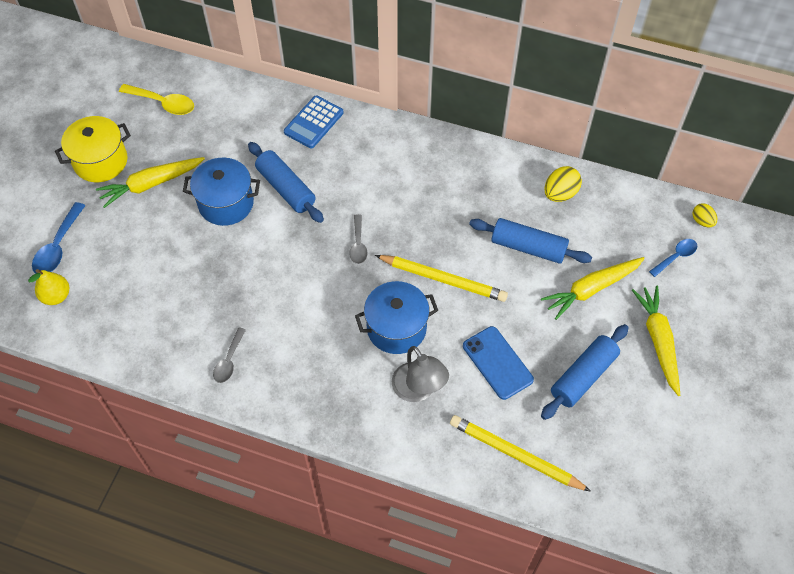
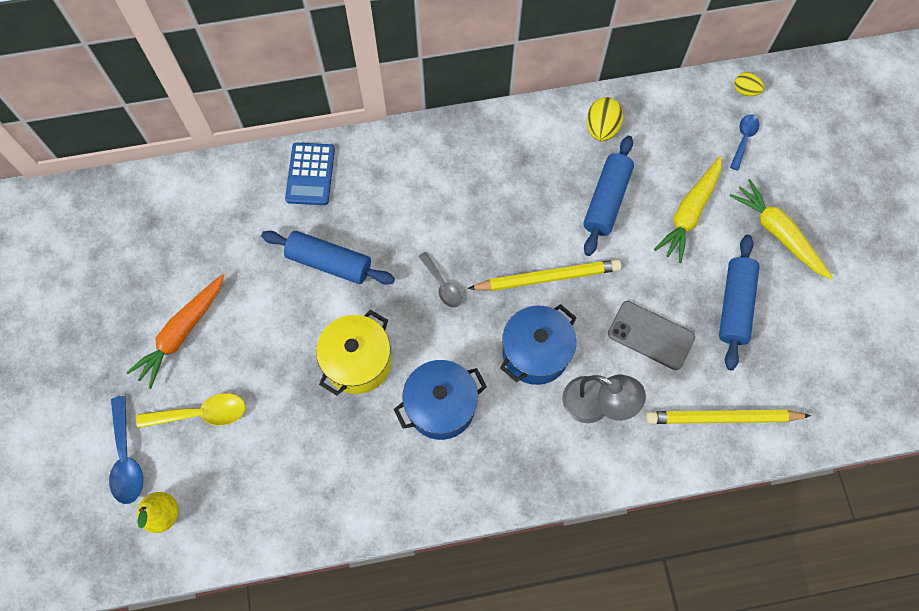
camera: 30 degrees left, 10 degrees up
yellow pot [55,116,131,182] -> yellow pot moved to [316,310,391,396]
yellow carrot [96,157,205,208] -> orange carrot [126,274,224,389]
yellow spoon [119,84,194,115] -> yellow spoon moved to [136,393,246,428]
blue pot [183,158,260,226] -> blue pot moved to [394,360,487,440]
grey spoon [213,328,246,383] -> none
blue phone [463,326,534,400] -> grey phone [608,301,695,370]
blue rolling pin [469,218,592,264] -> blue rolling pin turned 60 degrees counterclockwise [583,136,634,256]

